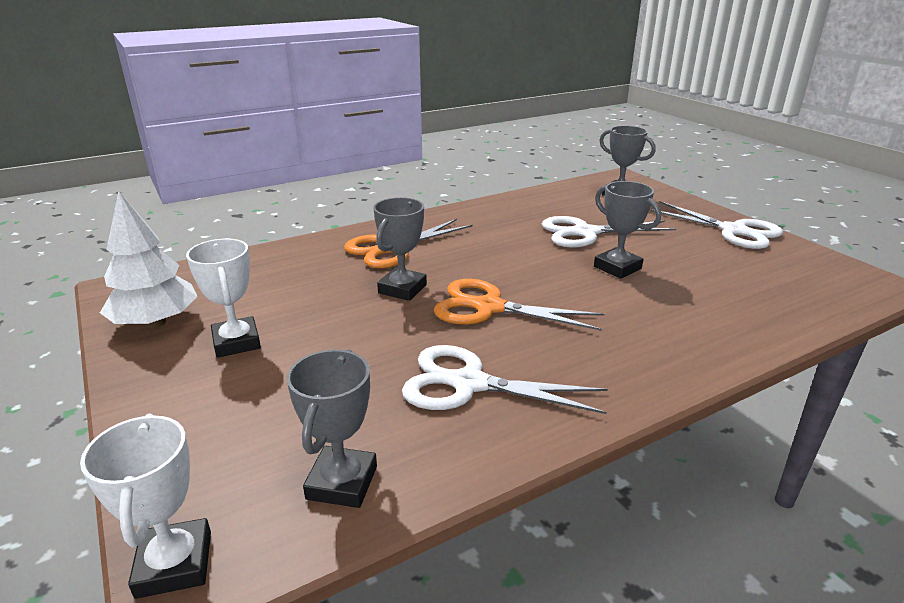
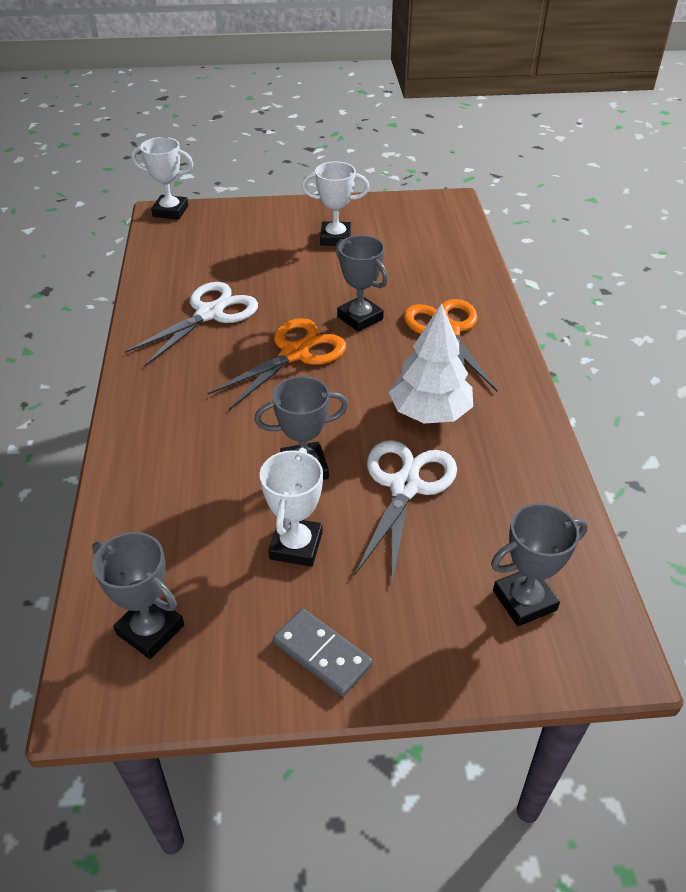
camera: 115 degrees right, 15 degrees up
white tree [100,191,197,328] -> white tree moved to [389,303,473,424]
grey trophy [286,349,377,508] -> grey trophy moved to [92,532,184,659]
white scissors [649,201,783,249] -> grey domino [273,609,373,696]
none -> white trophy [260,448,323,567]

